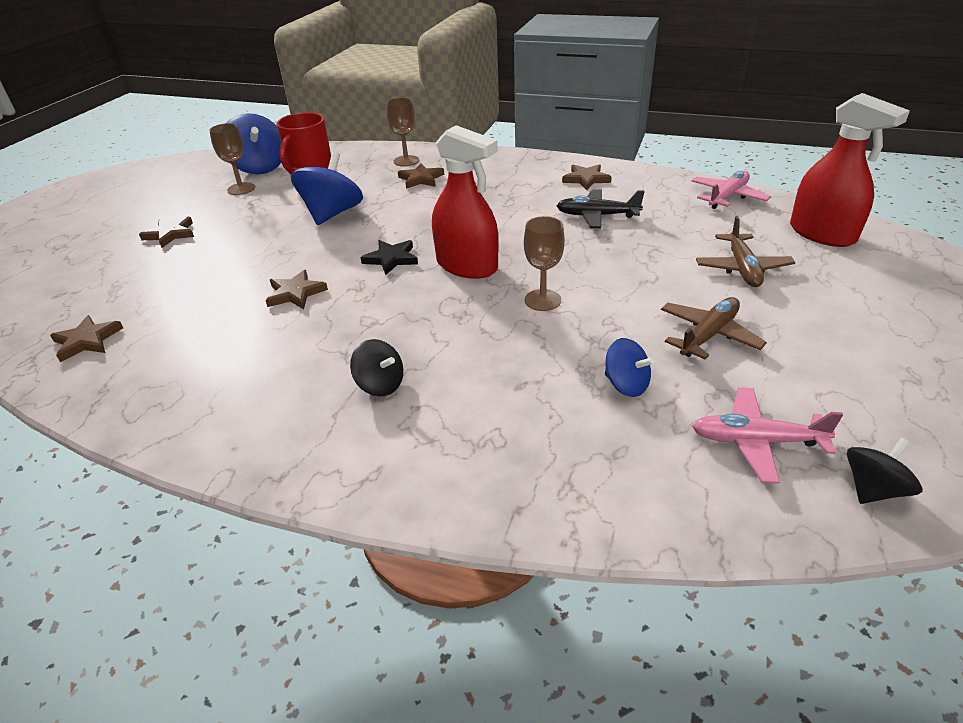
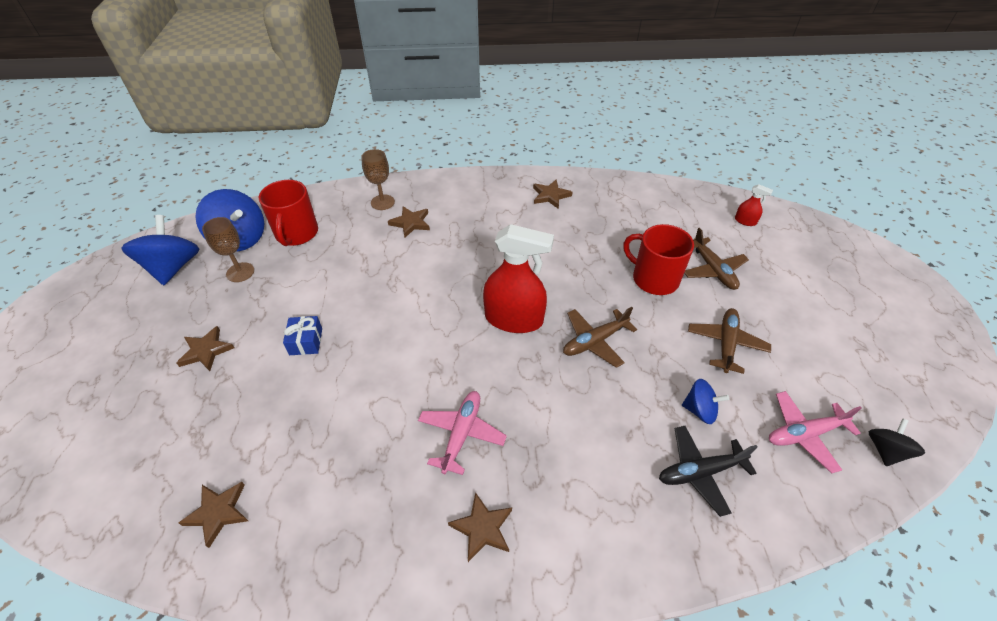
camera: 25 degrees left, 10 degrees up
brown star [266,270,328,309] -> brown star moved to [448,492,512,562]
blue spinning top [291,152,363,225] -> blue spinning top moved to [121,215,199,285]
black spinning top [350,339,403,396] -> none
black star [361,240,418,275] -> none
brown goblet [524,216,565,311] -> brown plane [563,307,637,368]
black plane [557,189,645,228] -> black plane moved to [659,426,757,517]
pink plane [691,171,771,209] -> pink plane moved to [418,391,507,475]
red spray bottle [790,93,910,247] -> red spray bottle [735,184,773,226], size x0.43
none -> blue gift [283,316,322,355]
none -> red mug [623,224,694,295]

